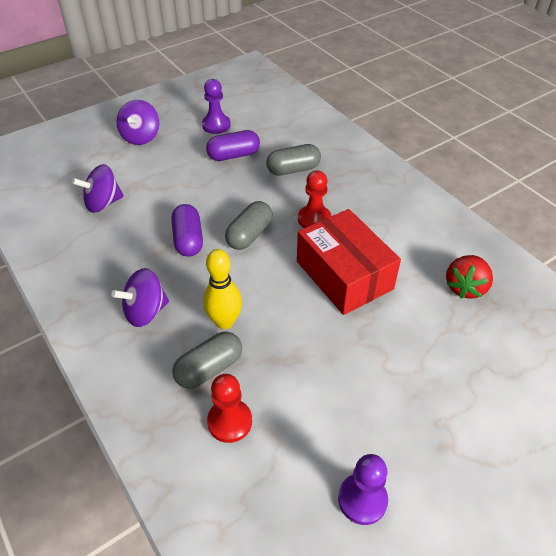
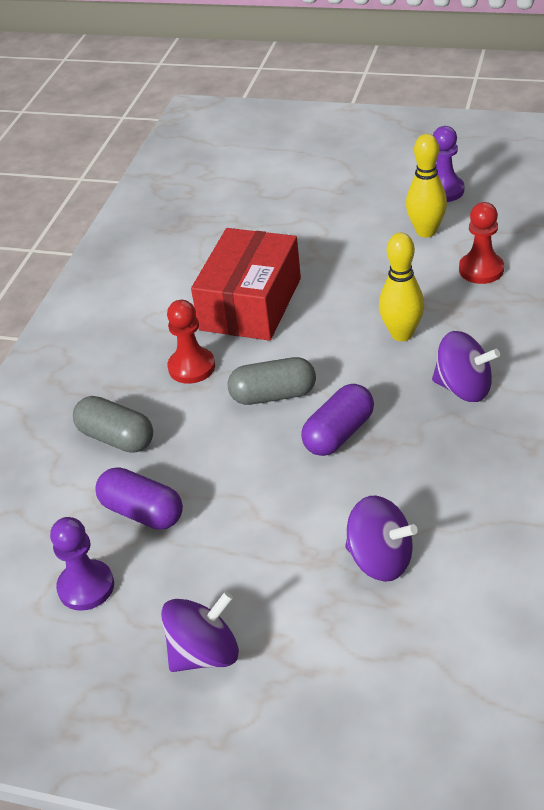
camera: 125 degrees left, 5 degrees down
grey capsule [172,332,242,389] -> none
red strawberry [446,255,493,299] -> none
none -> yellow bowling pin [406,134,447,238]

